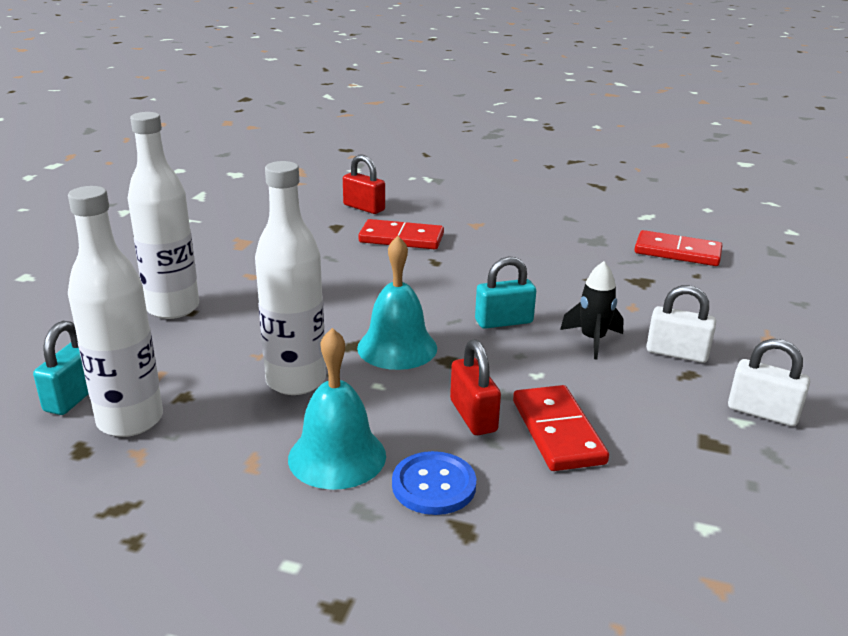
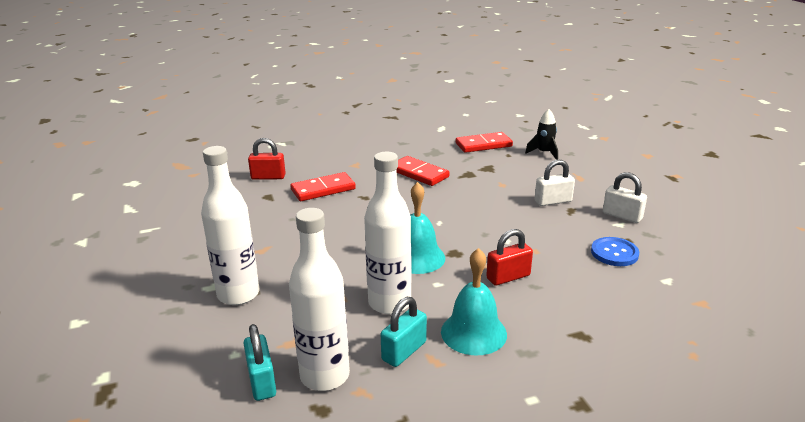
camera: 35 degrees left, 0 degrees up
blue button [392,451,476,515] -> blue button moved to [591,237,639,266]
red padlock [450,339,501,435] -> red padlock turned 60 degrees counterclockwise [486,229,533,286]
turquoise padlock [475,256,536,329] -> turquoise padlock moved to [381,297,427,367]
red domino [513,385,609,471] -> red domino moved to [396,156,450,186]
black rocket [560,261,624,359] -> black rocket moved to [525,109,558,160]
white padlock [728,339,810,426] -> white padlock turned 45 degrees clockwise [603,172,647,223]

